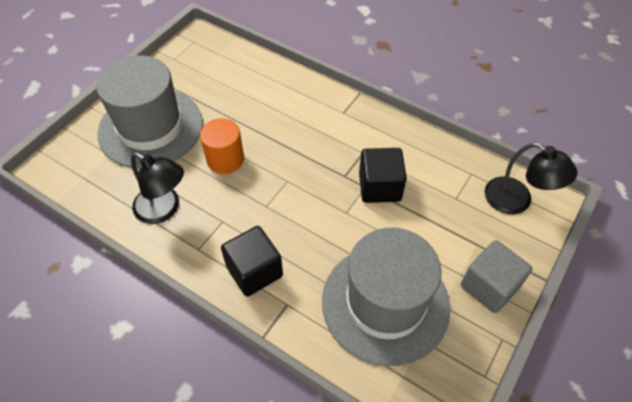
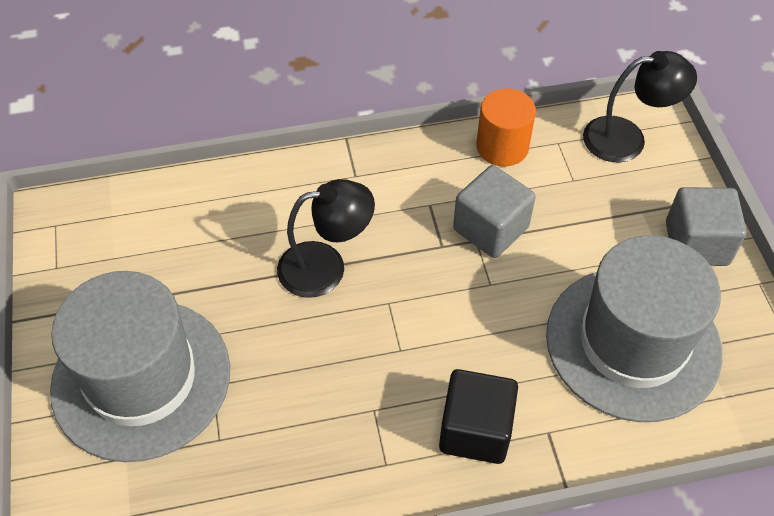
camera: 45 degrees left, 0 degrees up
black lamp [131,152,184,224] -> black lamp moved to [277,179,375,298]
orange cylinder [200,118,244,174] -> orange cylinder moved to [476,88,536,166]
black cube [359,148,407,203] -> grey cube [453,165,536,258]

